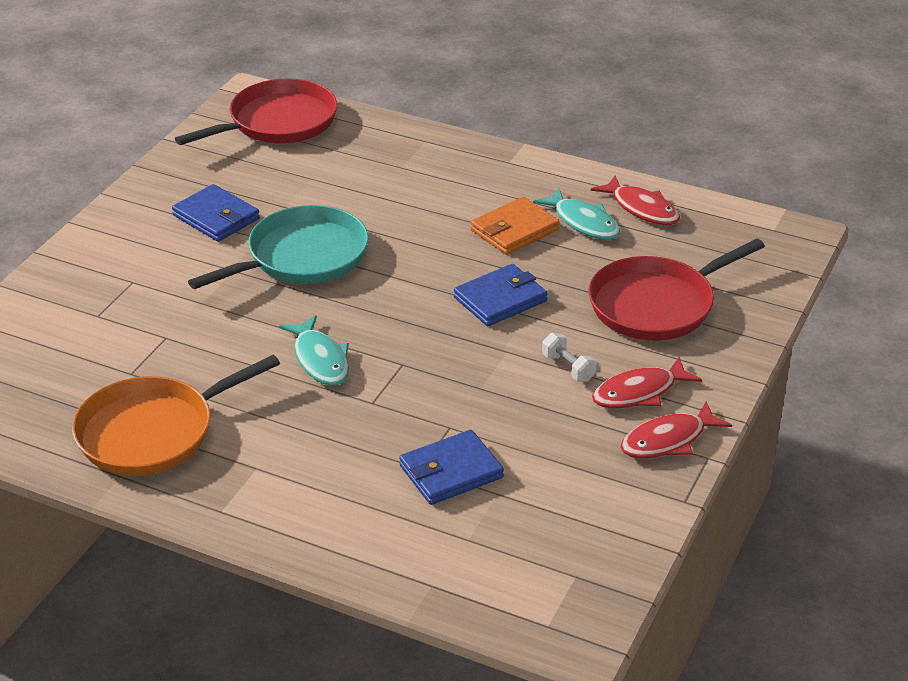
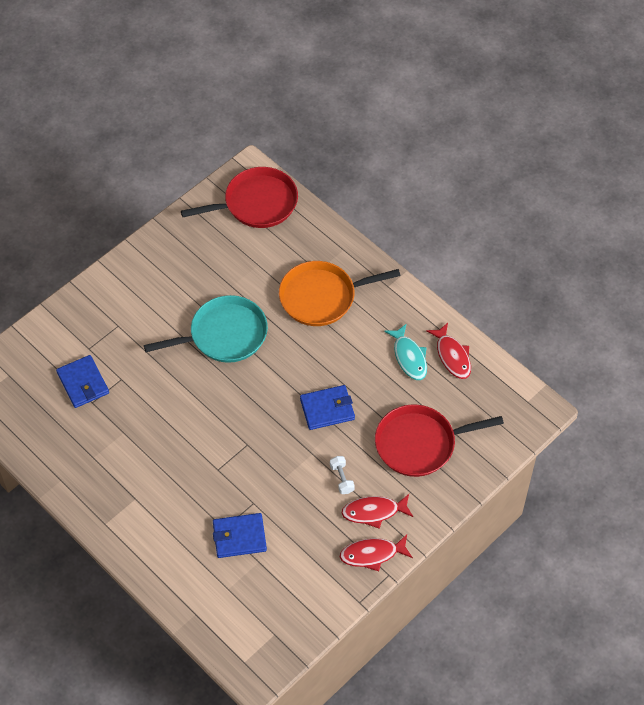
camera: 20 degrees right, 20 degrees up
orange pan [72,355,280,476] -> orange pan moved to [279,261,400,326]
blue wallet [172,184,260,242] -> blue wallet moved to [56,355,109,408]
turquoise fish [279,315,349,386] -> none
orange wallet [471,197,560,255] -> none

